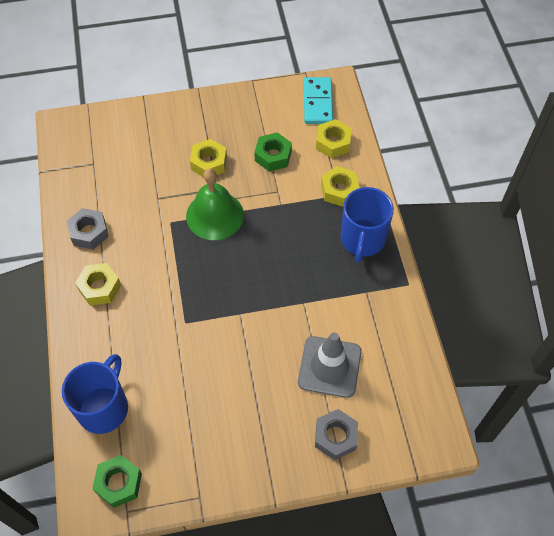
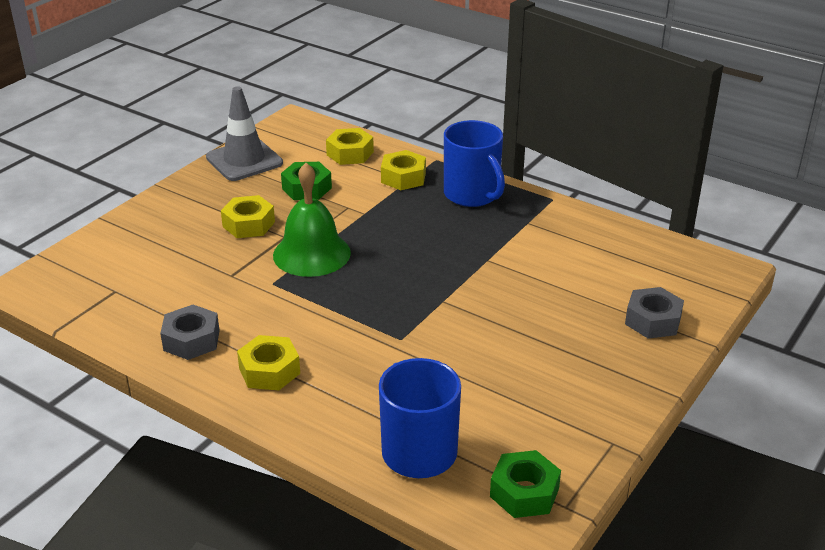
camera: 45 degrees left, 25 degrees down
grey traffic cone [298,332,362,398] -> grey traffic cone moved to [206,86,283,181]
turquoise domino [304,77,333,124] -> none

